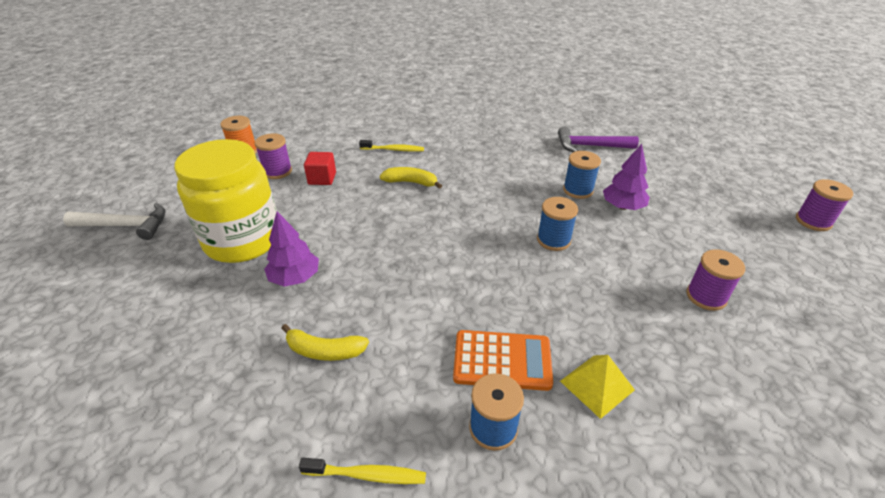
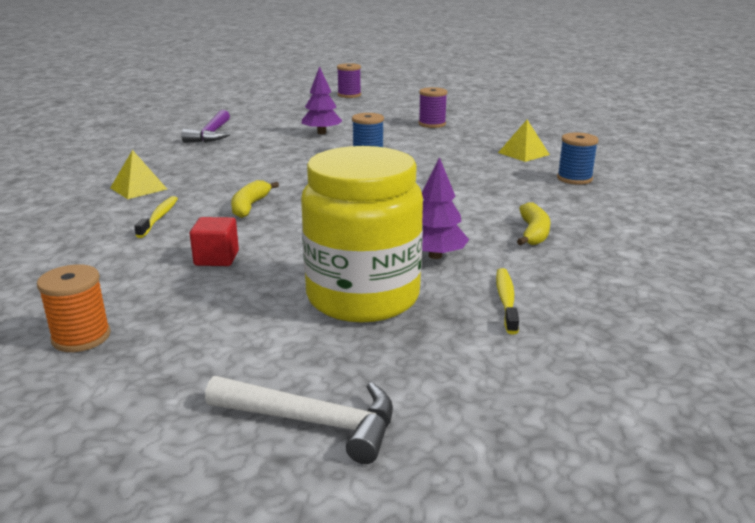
camera: 90 degrees left, 15 degrees down
white hammer [63,203,165,240] -> white hammer turned 105 degrees clockwise [205,376,393,464]
purple spool [255,133,292,179] -> none
yellow toothbrush [299,458,426,484] -> yellow toothbrush moved to [496,268,519,334]
orange calculator [453,330,553,391] -> none
blue spool [563,151,601,199] -> none
none -> yellow pyramid [110,150,167,199]

